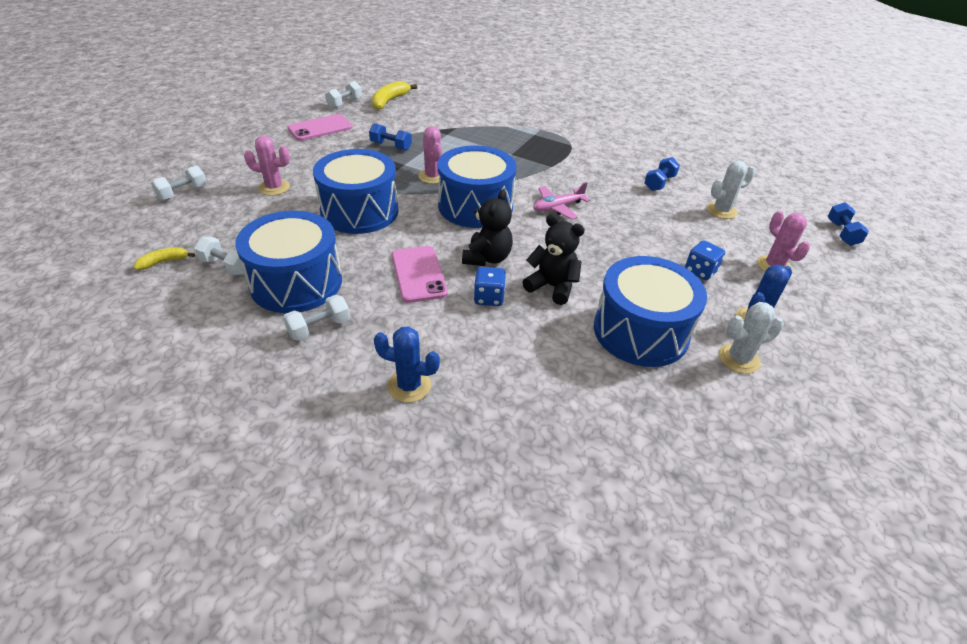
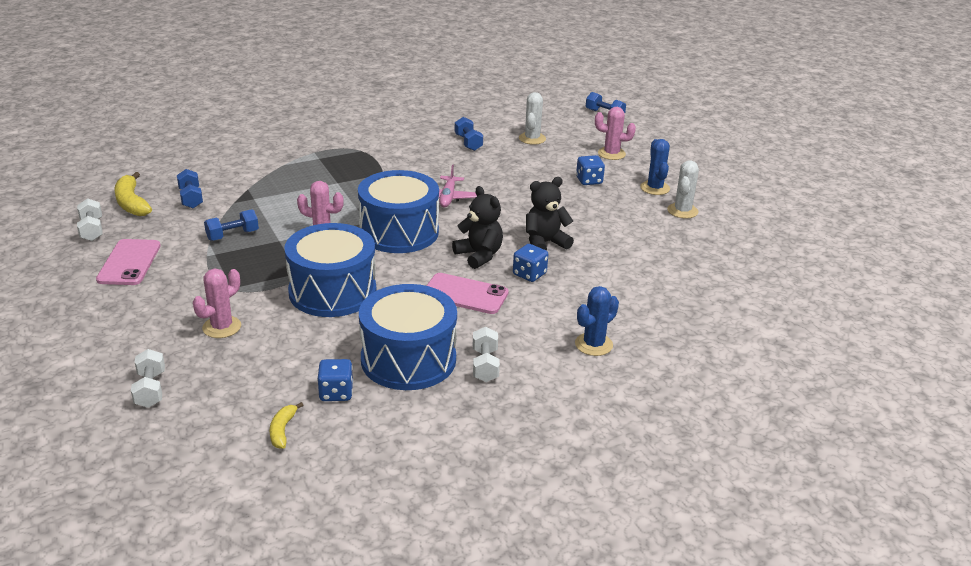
camera: 55 degrees left, 10 degrees down
white dumbbell [194,237,247,275] -> blue dice [317,359,353,401]
blue drum [594,256,707,367] -> none
none -> blue dumbbell [177,169,203,208]

